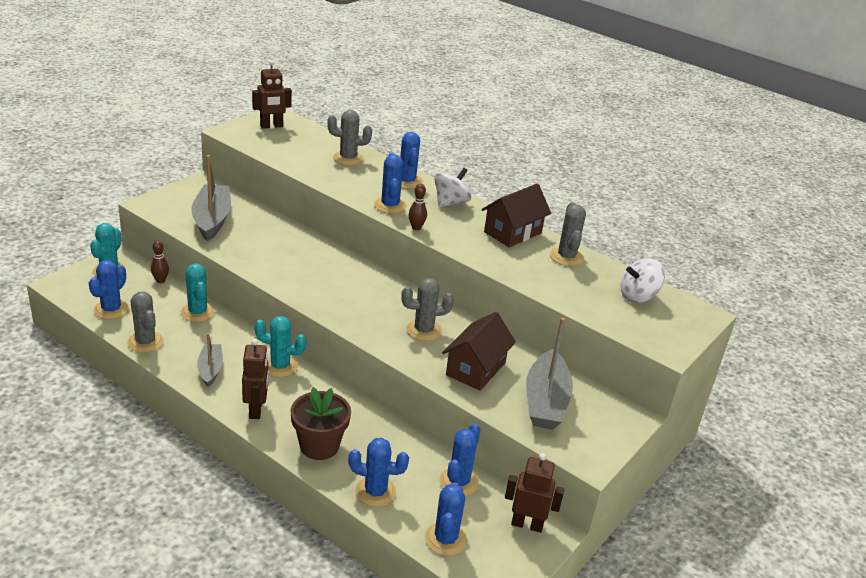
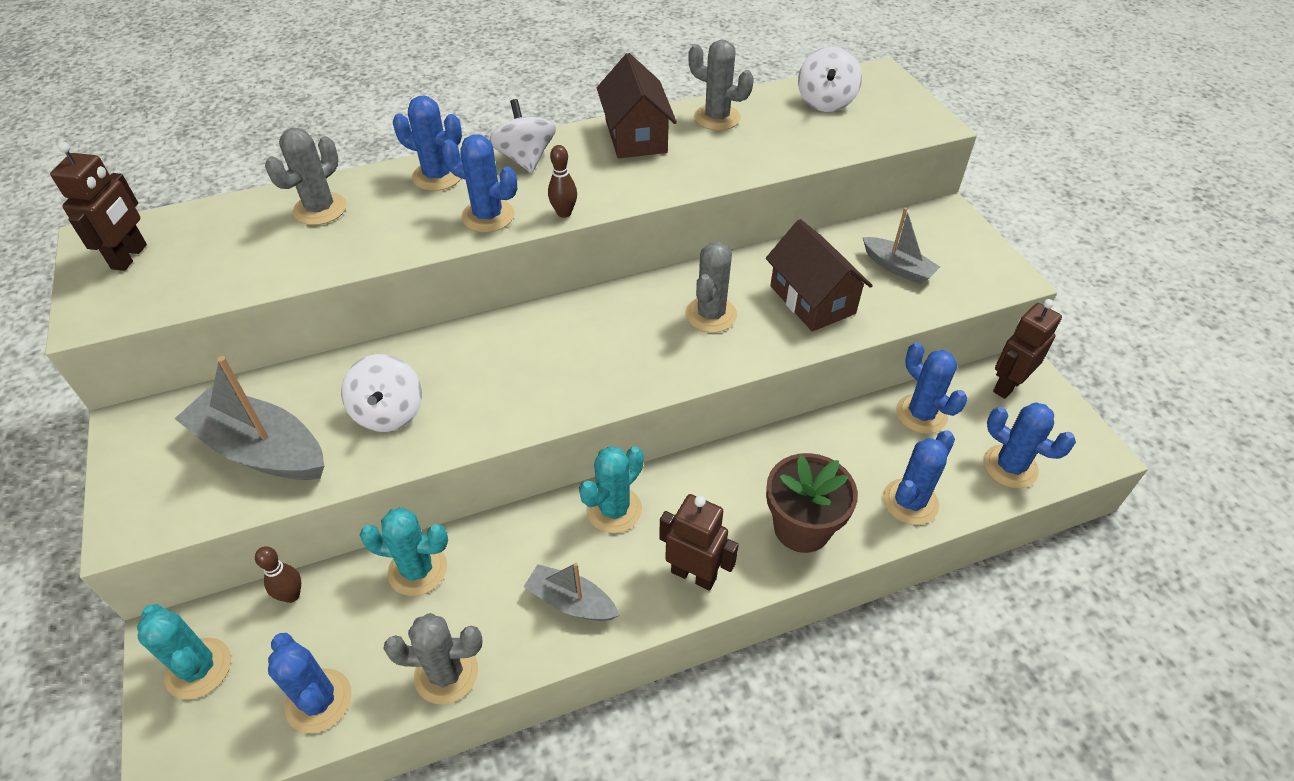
camera: 55 degrees left, 15 degrees up
grey boat [526,318,573,430] -> grey boat [863,208,940,284], size x0.58
none -> white spinning top [341,354,422,432]

